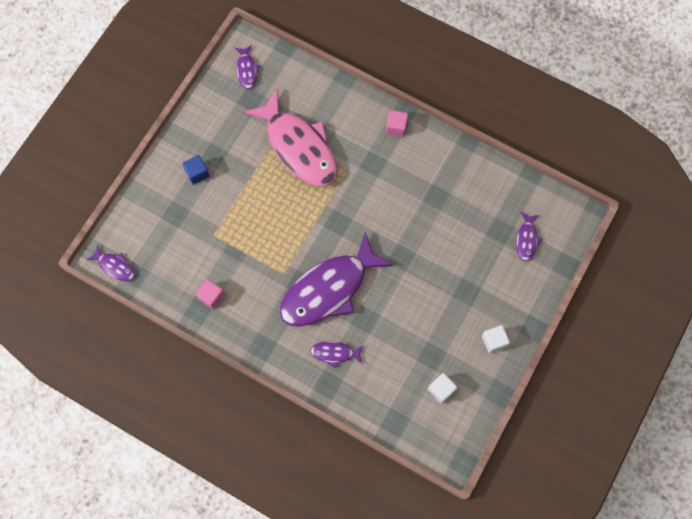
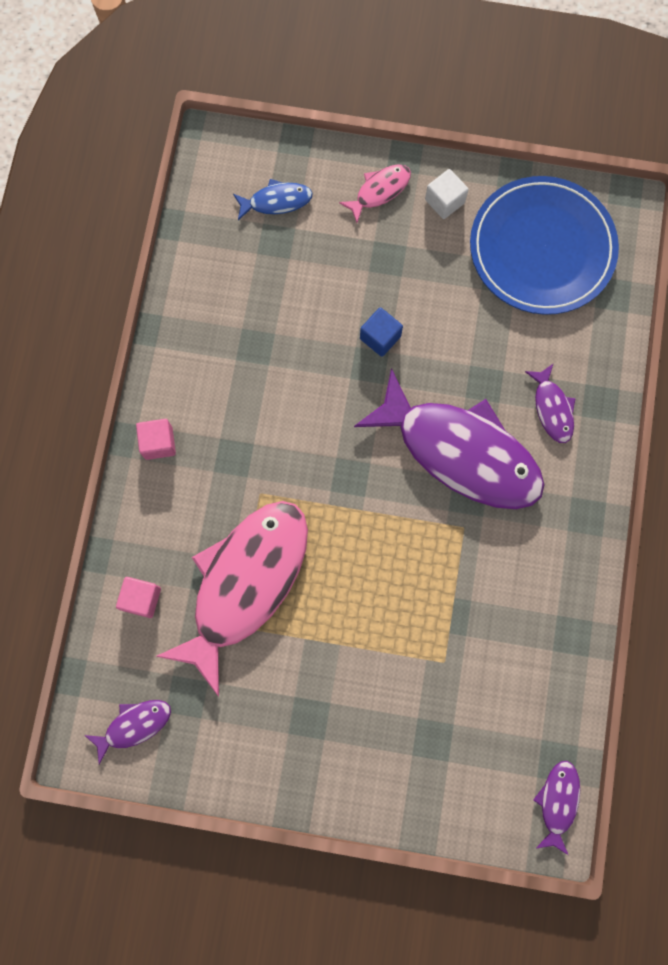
camera: 110 degrees left, 5 degrees up
blue cube [182,155,209,185] -> blue cube moved to [360,307,403,357]
pink cube [196,279,225,309] -> pink cube moved to [116,577,161,618]
white cube [428,373,457,403] -> blue plate [470,176,619,315]
purple fish [516,212,543,261] -> blue fish [233,179,313,220]
none -> pink fish [339,164,411,223]

